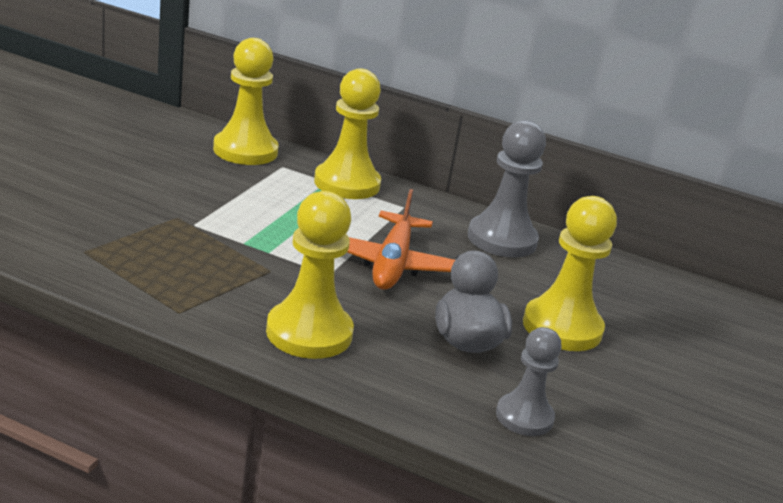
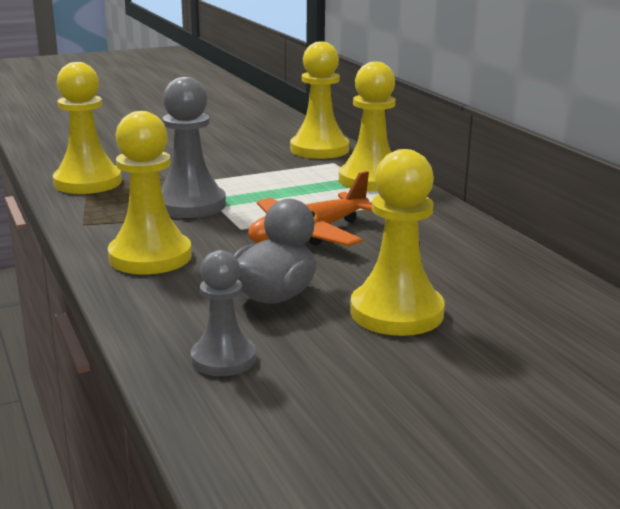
camera: 45 degrees right, 5 degrees down
grey pawn [468,120,546,258] -> grey pawn moved to [161,77,226,218]
none -> yellow pawn [53,62,122,194]

